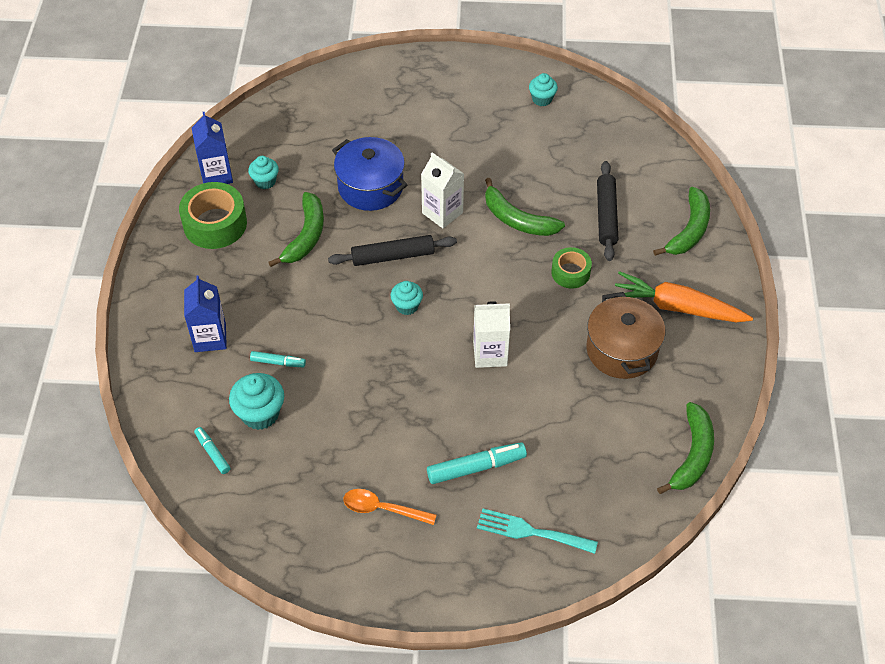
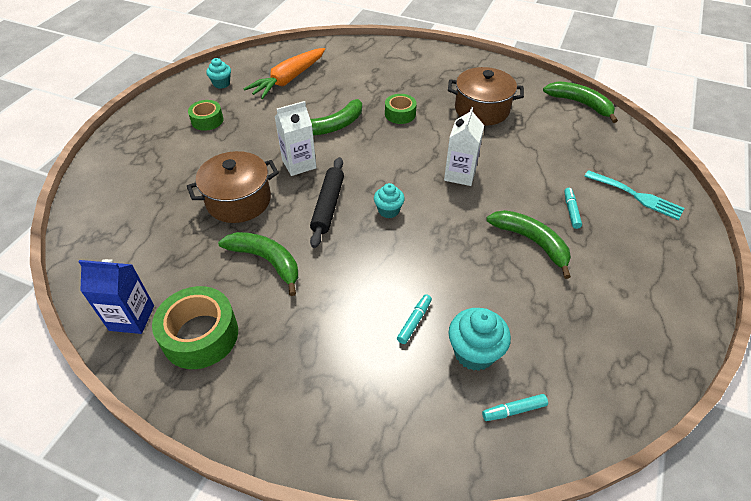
camera: 70 degrees left, 5 degrees down
blue carton [184,275,227,352] -> none
turquoise cupcake [248,156,279,189] -> none
blue pot [332,137,408,211] -> brown pot [187,151,279,223]
orange spoon [343,489,436,525] -> none
turquoise marker [427,442,527,484] -> turquoise marker [564,188,582,229], size x0.58
turquoise fork [477,509,598,554] -> turquoise fork turned 90 degrees counterclockwise [584,170,685,220]
black rolling pin [597,161,618,261] -> none
orange carrot [615,271,753,322] -> orange carrot moved to [244,48,325,99]
green banana [653,187,710,256] -> green banana moved to [486,210,571,279]
none -> green tape [188,100,223,131]

